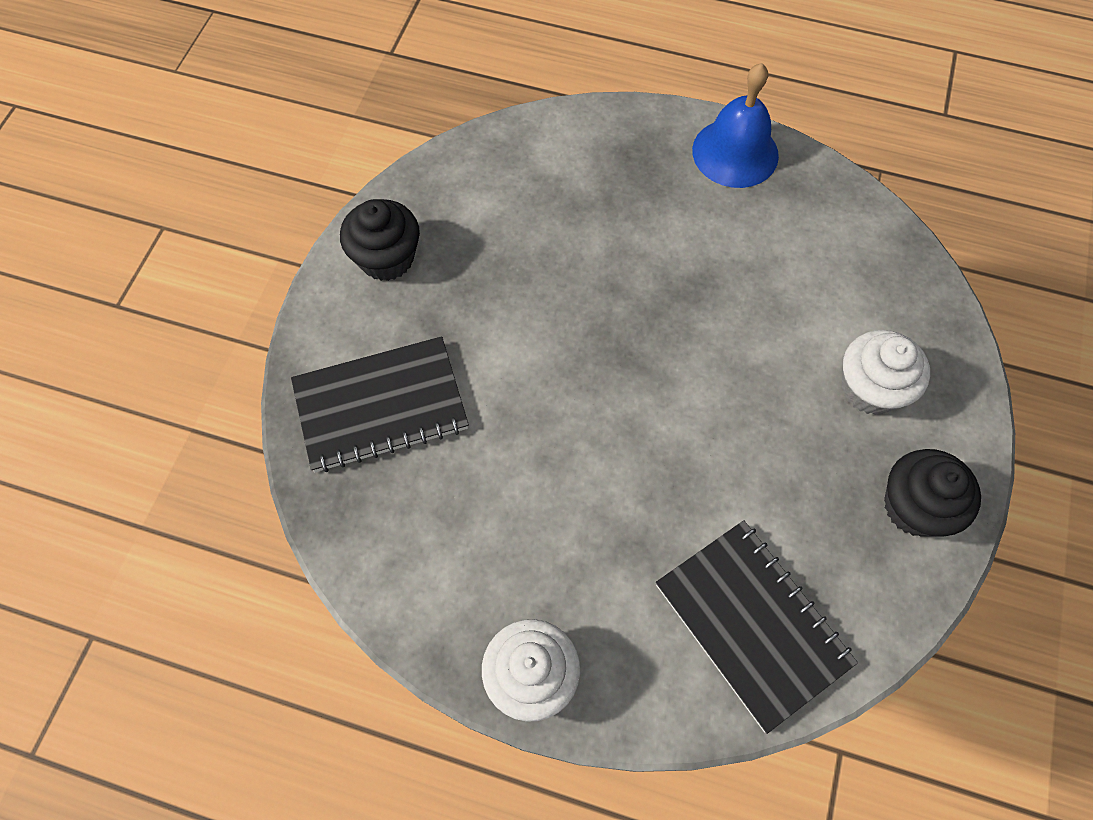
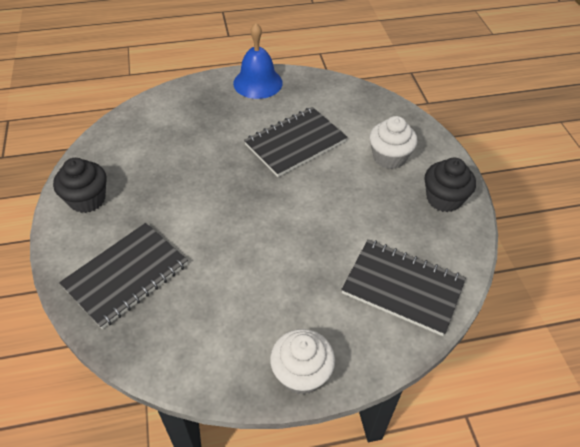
camera: 30 degrees left, 15 degrees down
none -> black notebook [244,107,348,177]

